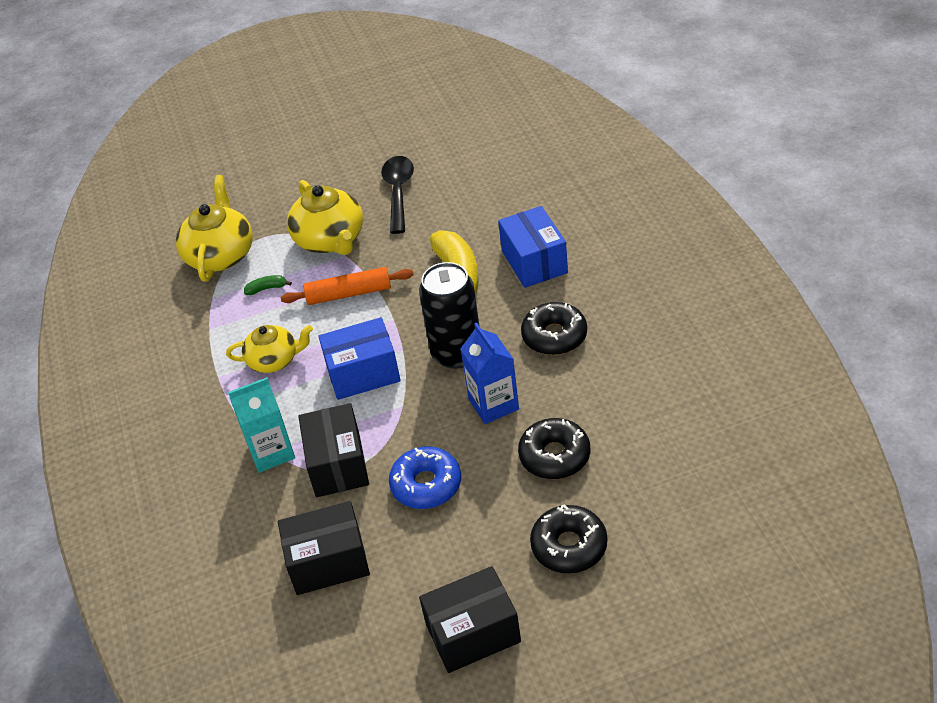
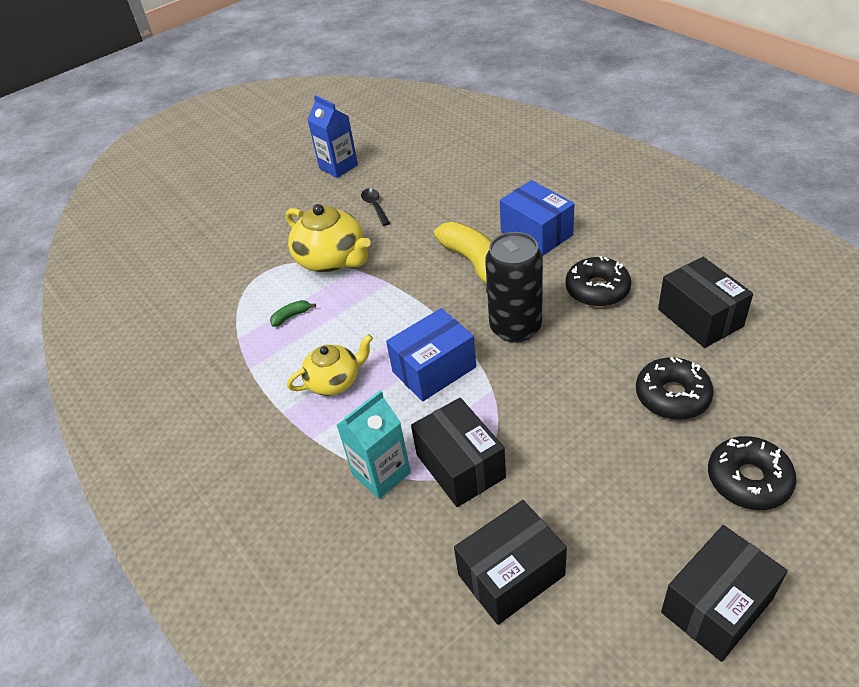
camera: 20 degrees left, 0 degrees up
yellow teapot [176,175,253,282] -> none
orange rolling pin [281,267,414,305] -> none
black spoon [381,156,414,234] -> black spoon [361,188,390,226], size x0.58
blue donut [389,446,461,509] -> none
blue carton [461,322,519,424] -> blue carton moved to [307,95,358,178]
none -> black box [658,257,753,348]

